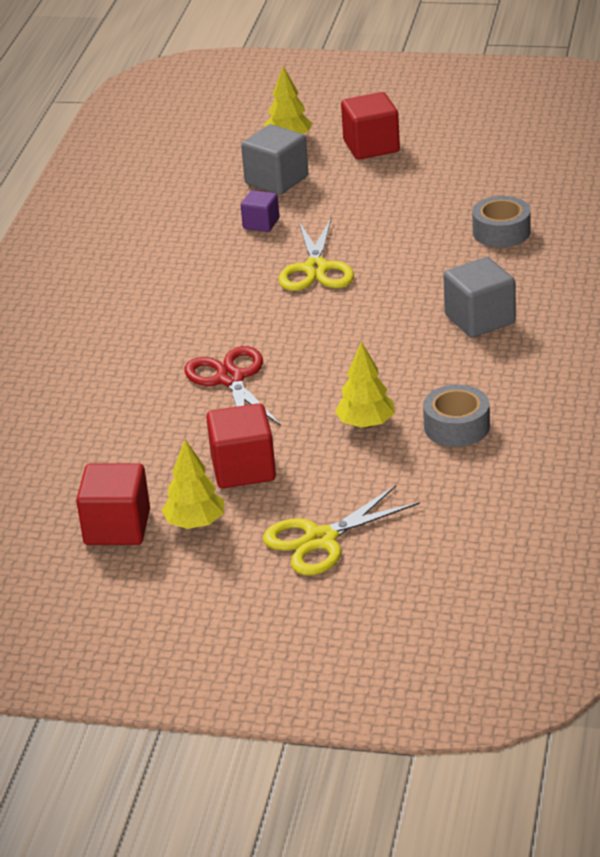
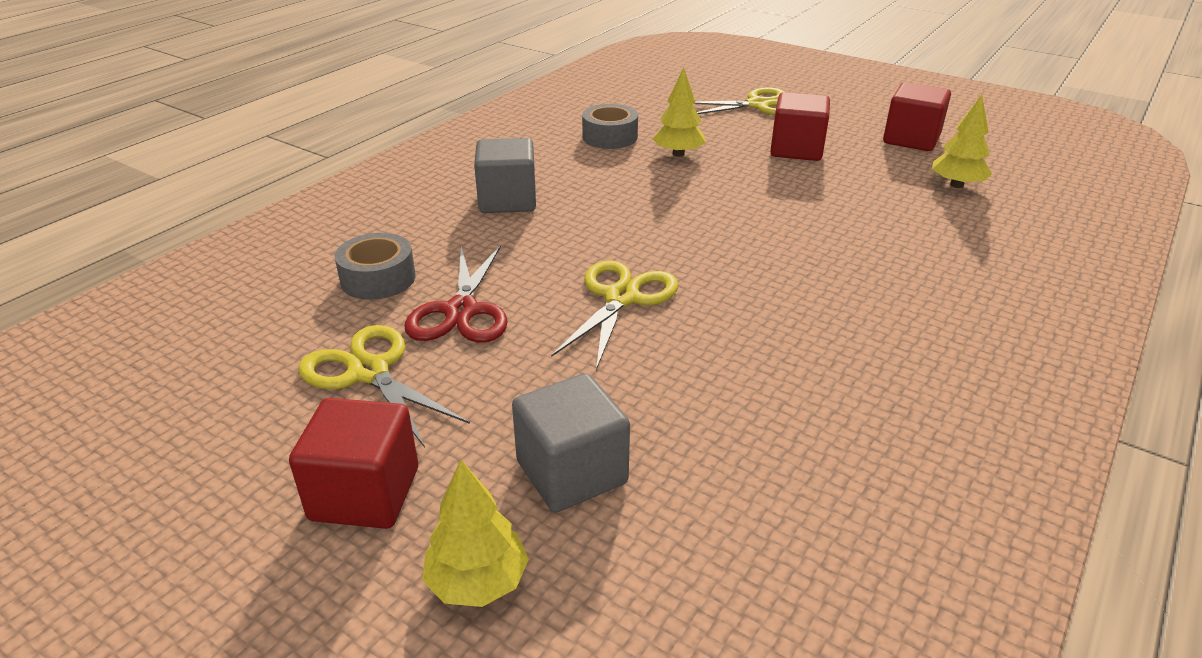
camera: 160 degrees left, 0 degrees up
yellow tree [161,440,224,529] -> yellow tree moved to [932,95,992,188]
red scissors [184,346,281,426] -> red scissors moved to [404,245,508,343]
purple cube [241,190,279,232] -> none
none -> yellow scissors [298,325,470,447]

